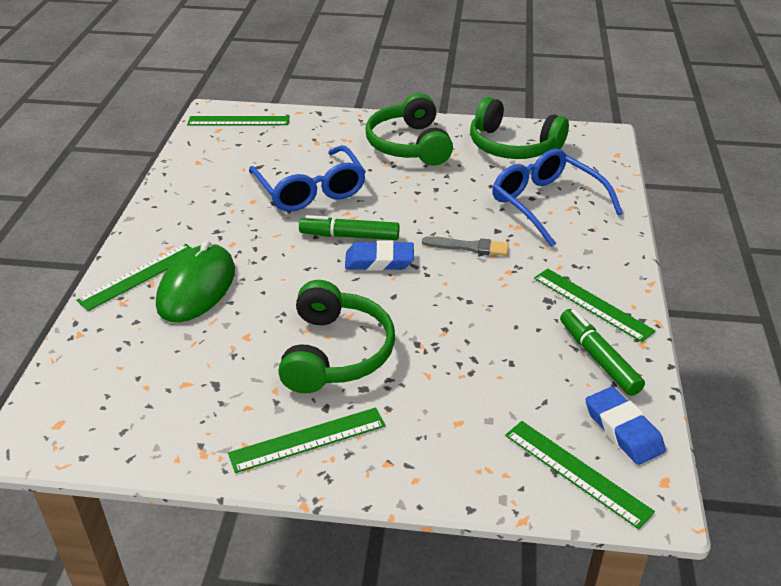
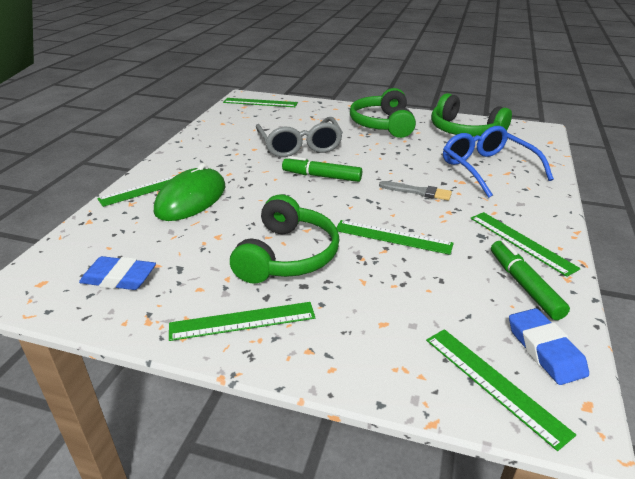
camera: 10 degrees right, 5 degrees down
blue glasses [249,145,366,212] -> grey glasses [256,117,343,157]
blue eraser [345,240,414,271] -> blue eraser moved to [79,256,156,290]
none -> green ruler [336,220,454,255]

